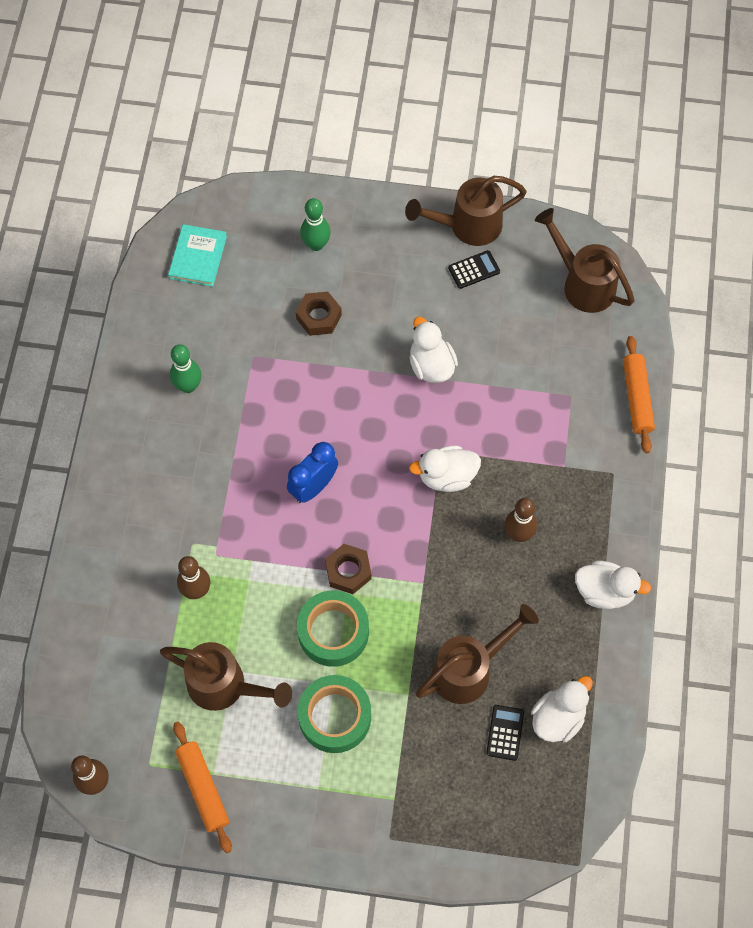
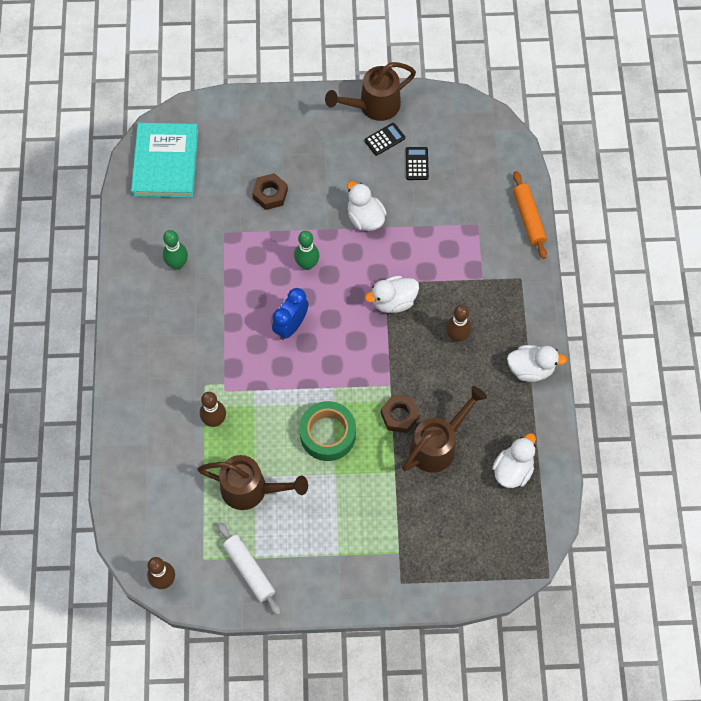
camera: 10 degrees left, 0 degrees up
turquoise book [168,224,227,287] -> turquoise book [131,123,198,198], size x1.66
orange rolling pin [173,722,232,853] -> white rolling pin [217,522,281,615]
green tape [298,675,371,753] -> none
green bowling pin [300,198,331,251] -> green bowling pin moved to [294,231,319,270]
brown nut [325,544,372,594] -> brown nut moved to [381,395,419,433]
black calculator [486,705,524,761] -> black calculator moved to [406,147,429,180]
brown watering can [535,208,635,313] -> none

